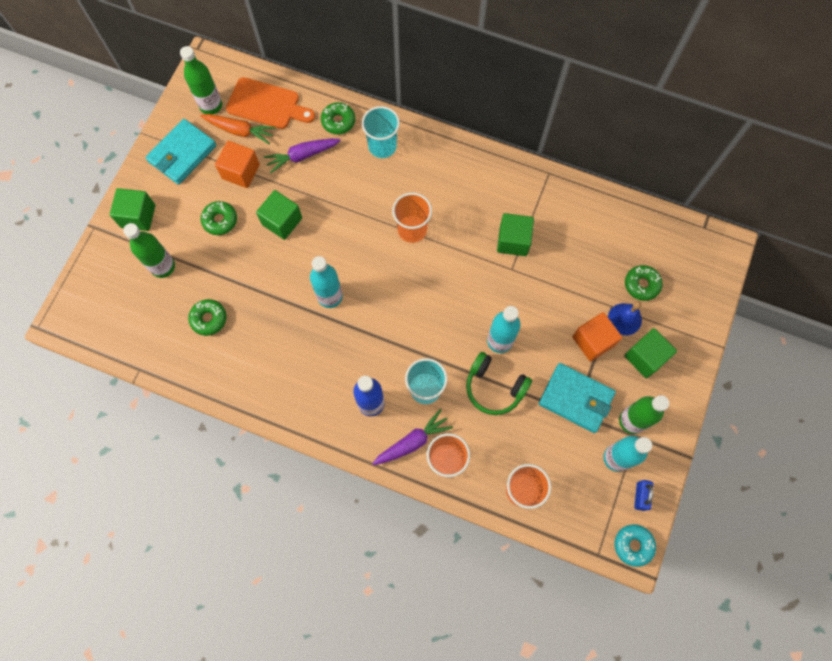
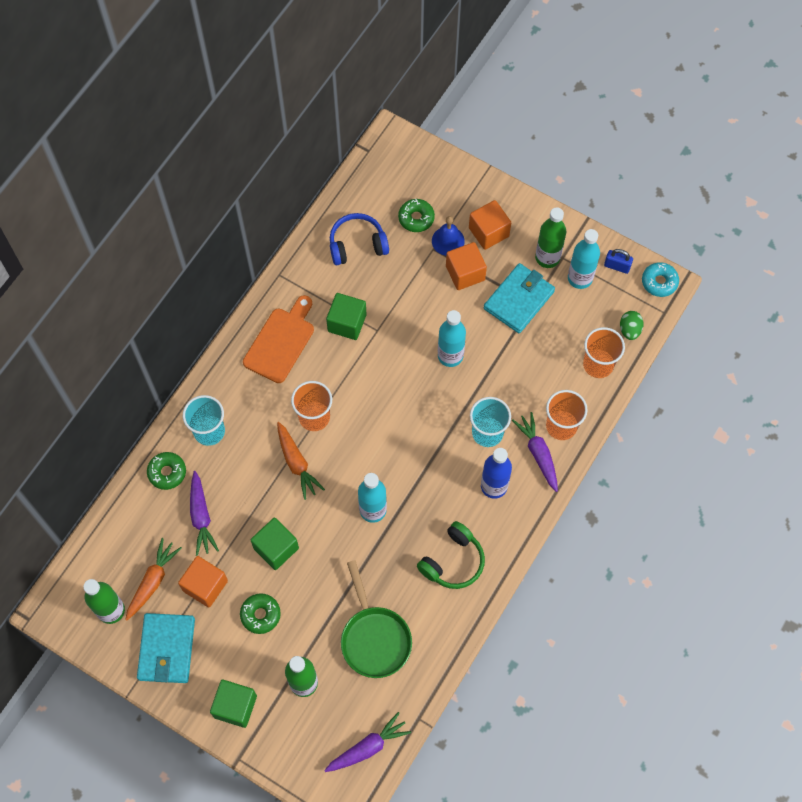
camera: 80 degrees left, 5 degrees down
turquoise wallet [146,119,216,185] -> turquoise wallet turned 45 degrees clockwise [137,613,195,683]
green donut [188,299,227,336] -> green pan [341,560,412,678]
orange cutting board [226,77,315,129] -> orange cutting board moved to [243,295,314,383]
green headphones [466,352,532,415] -> green headphones moved to [417,521,485,589]
green cube [624,328,677,378] -> orange cube [469,200,511,250]
none -> orange carrot [277,422,325,500]
none -> purple carrot [324,712,411,772]
none -> blue headphones [330,213,389,265]
none -> green egg [620,311,643,340]

